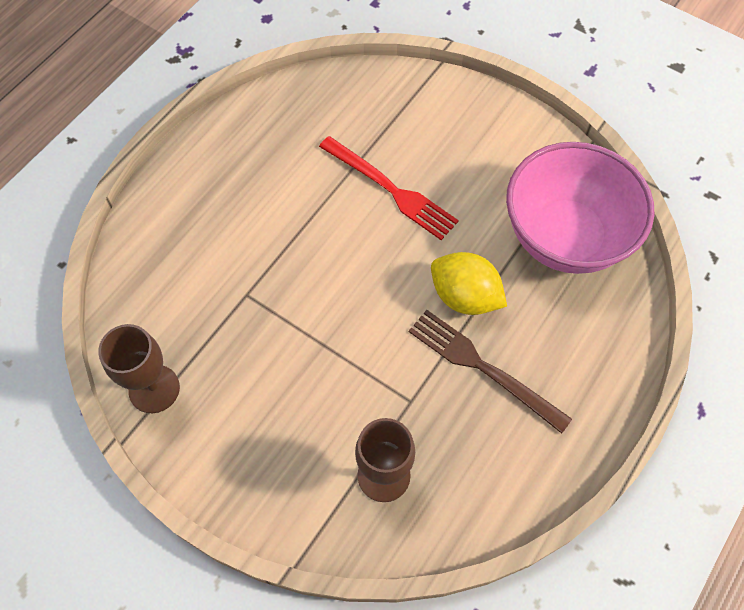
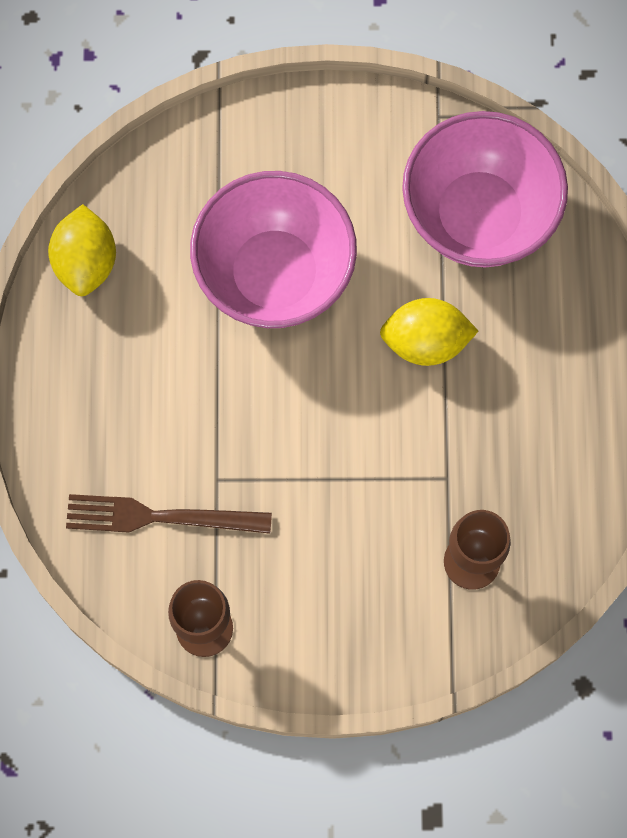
camera: 35 degrees left, 10 degrees up
red fork [319,136,459,240] -> pink bowl [190,171,357,328]
brown fork [409,310,572,434] -> brown fork moved to [66,494,272,534]
none -> yellow lemon [48,204,116,296]

